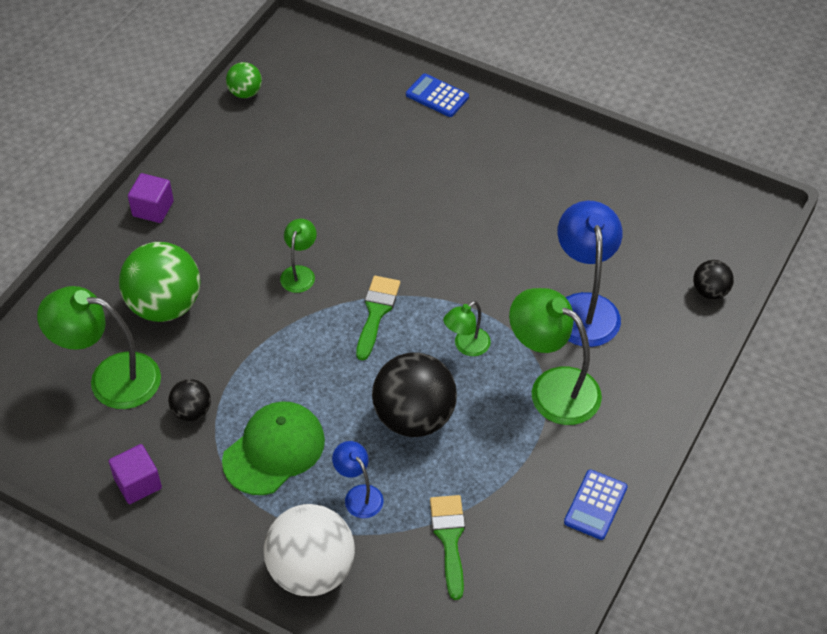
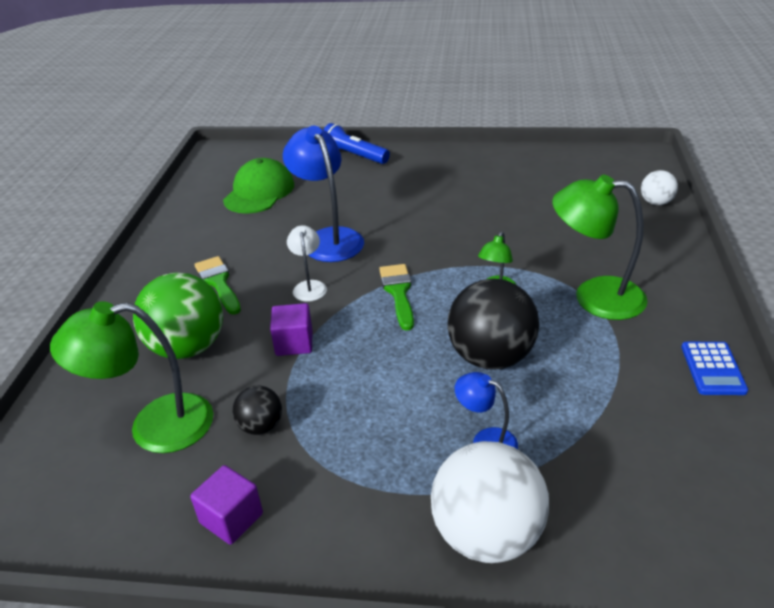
camera: 20 degrees left, 15 degrees down
purple cube [128,173,174,223] -> purple cube moved to [270,303,312,356]
green cap [222,401,325,495] -> green cap moved to [223,158,294,214]
green ball [226,62,262,98] -> none
green lamp [280,219,317,293] -> white lamp [287,225,327,302]
blue calculator [406,73,469,117] -> blue flashlight [323,123,390,164]
green brush [430,495,465,600] -> green brush moved to [195,256,241,315]
blue lamp [557,201,623,347] -> blue lamp moved to [283,126,364,262]
black ball [693,260,734,299] -> white ball [641,170,678,205]

